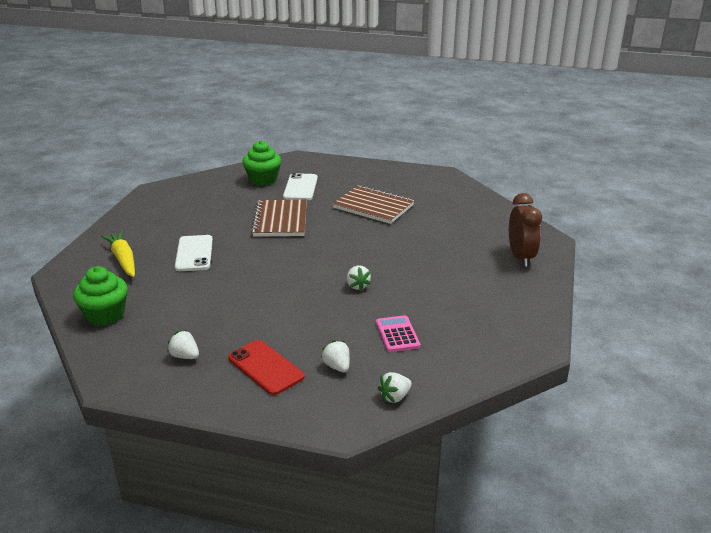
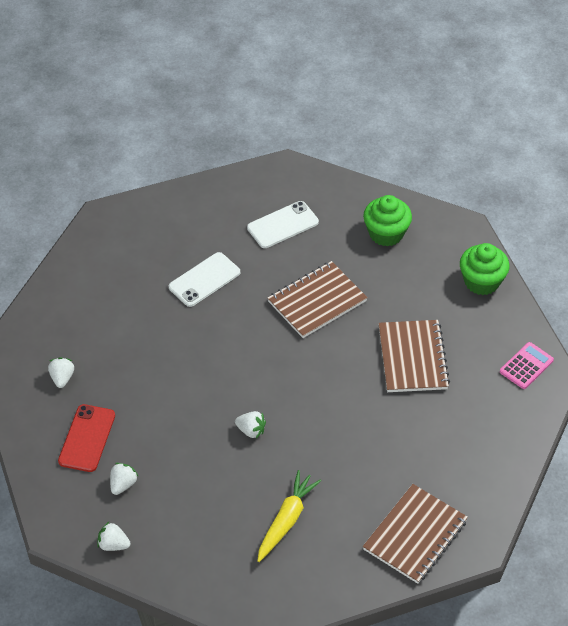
camera: 55 degrees right, 20 degrees up
green cupcake [73,266,128,326] -> green cupcake moved to [460,243,510,295]
yellow carrot [101,231,135,277] -> yellow carrot moved to [257,470,321,562]
white phone [283,173,318,200] -> white phone moved to [247,201,319,248]
white strawberry [347,266,371,291] -> white strawberry turned 105 degrees counterclockwise [235,411,266,439]
pink calculator [376,315,420,352] -> pink calculator moved to [500,342,554,389]
brown clock [509,193,542,267] -> brown notebook [363,484,468,584]

